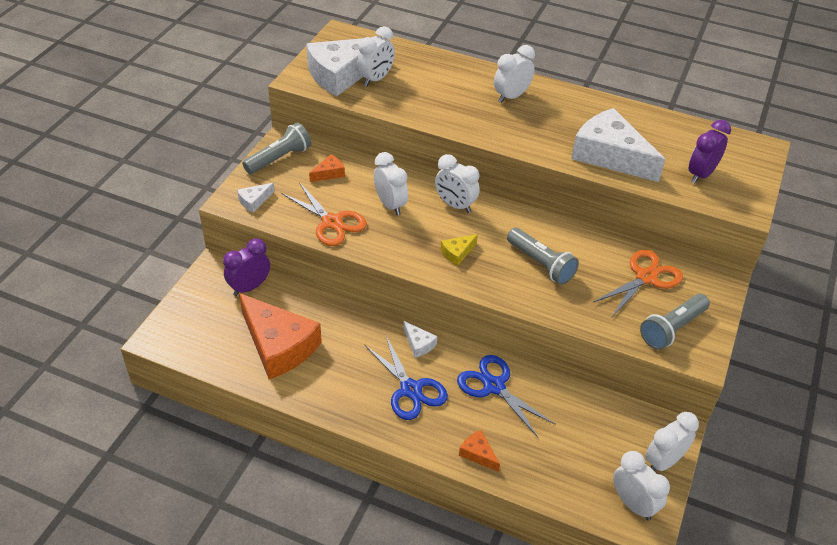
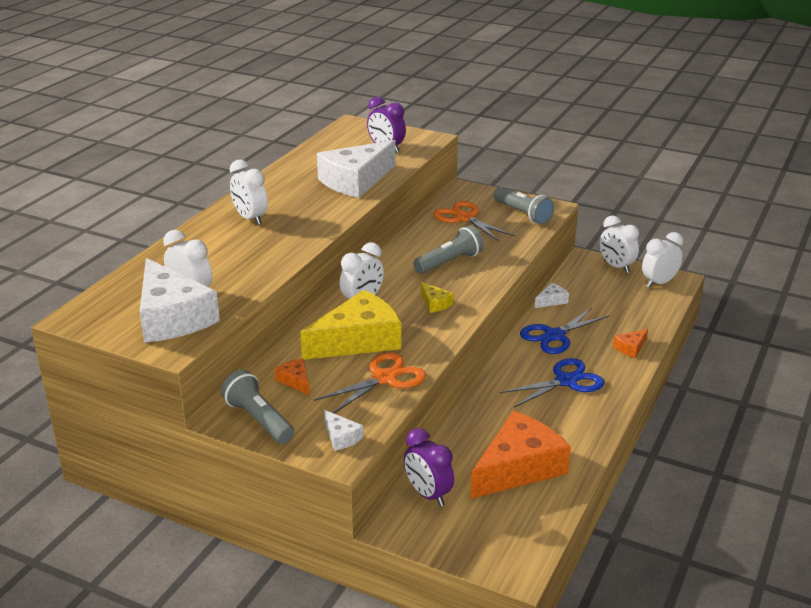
camera: 85 degrees left, 15 degrees down
white clock [374,152,408,216] -> yellow cheese [300,290,401,360]
white cheese [403,321,437,358] -> white cheese moved to [535,283,569,308]

